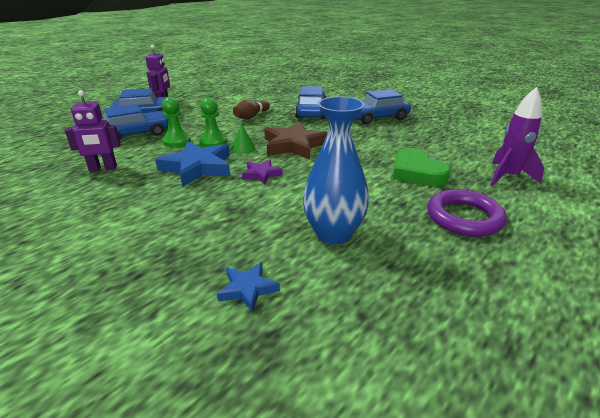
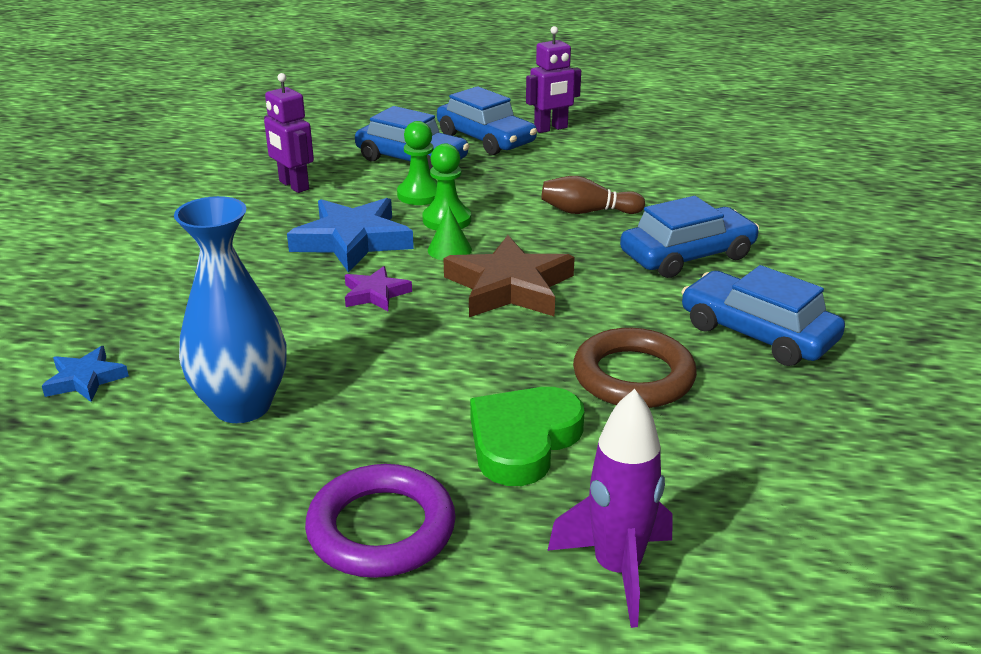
camera: 60 degrees right, 0 degrees up
none -> brown ring [573,328,697,408]

